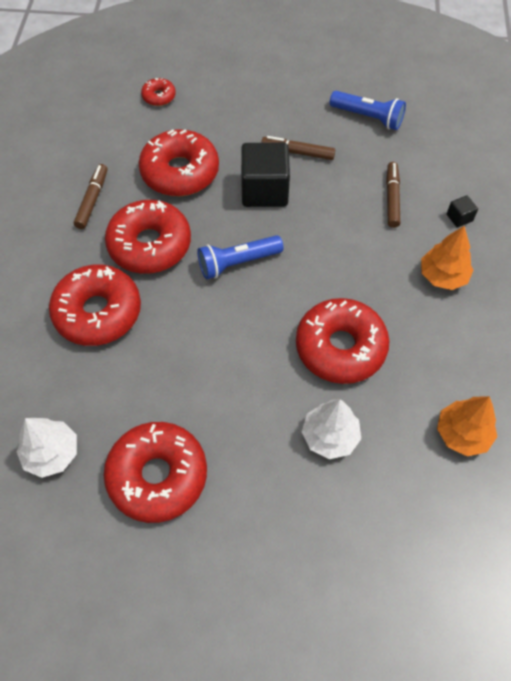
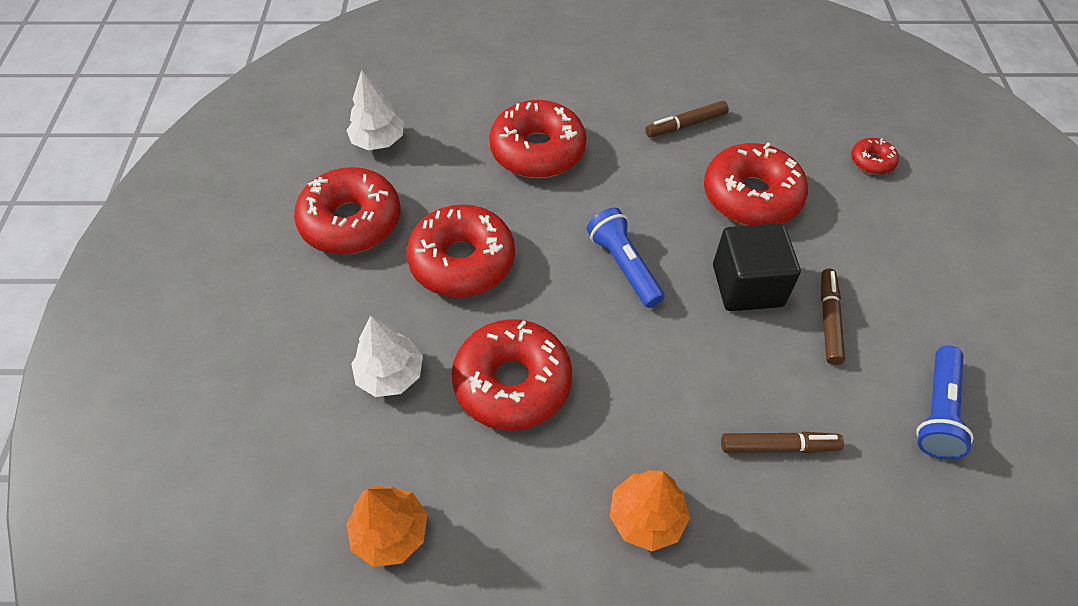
camera: 85 degrees right, 5 degrees down
brown marker [74,164,108,229] -> brown marker turned 150 degrees clockwise [645,101,729,137]
red donut [105,200,191,274] -> red donut moved to [407,204,515,297]
black cube [447,195,478,228] -> none

